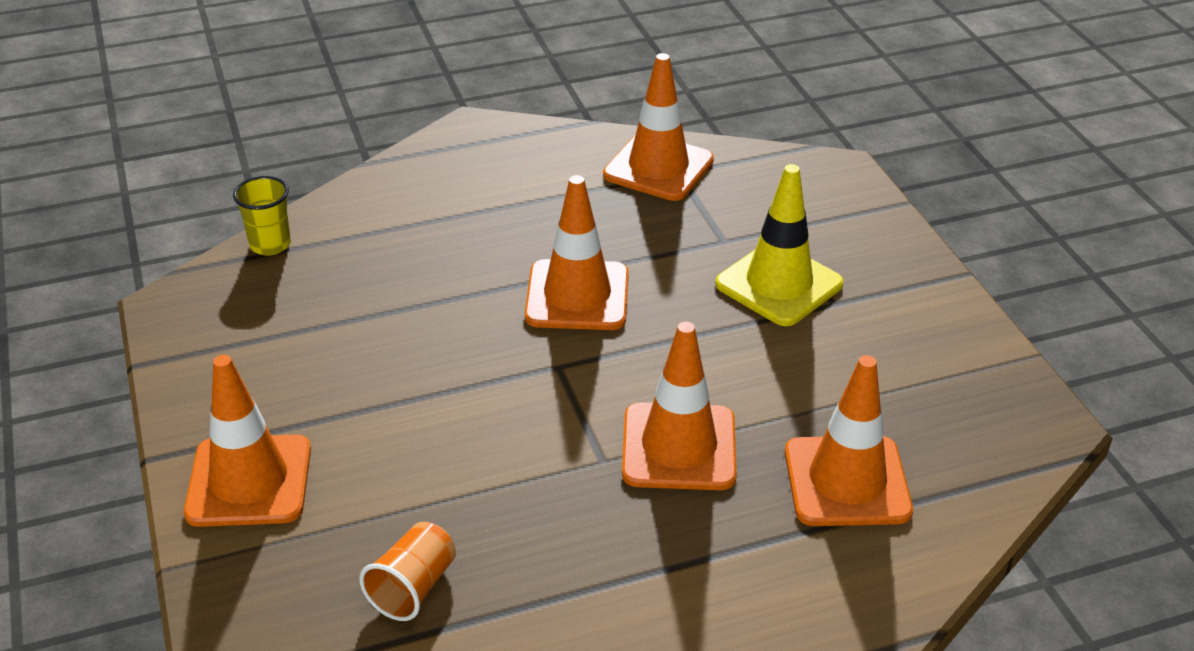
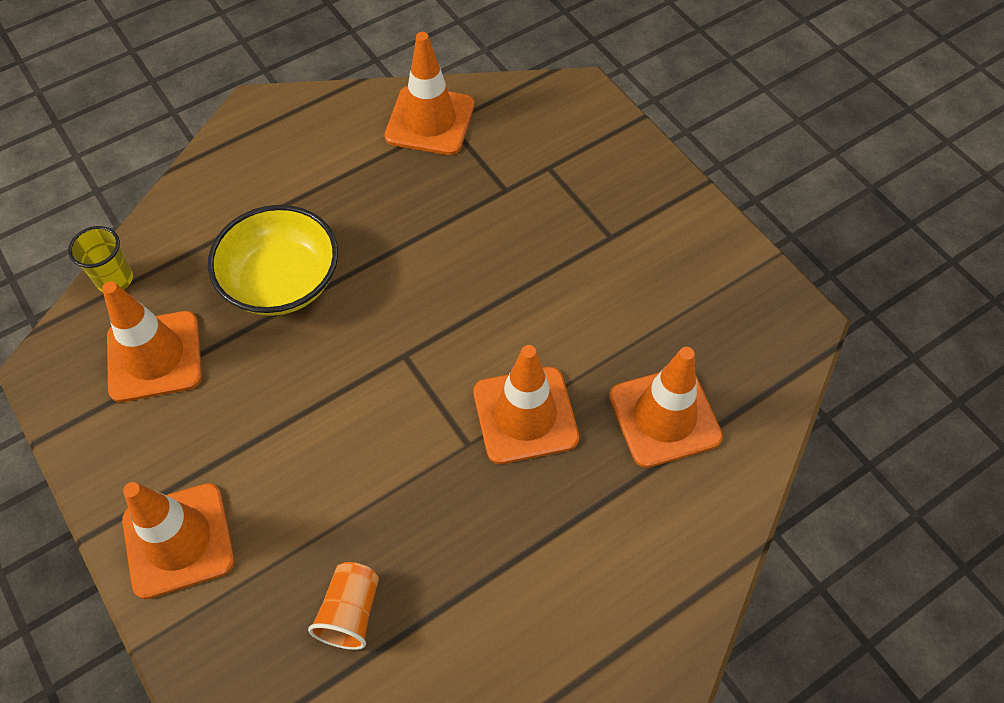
camera: 15 degrees left, 20 degrees up
orange traffic cone [525,175,629,330] -> orange traffic cone moved to [102,281,202,402]
yellow traffic cone [715,164,844,326] -> none
none -> yellow bowl [208,205,338,316]

